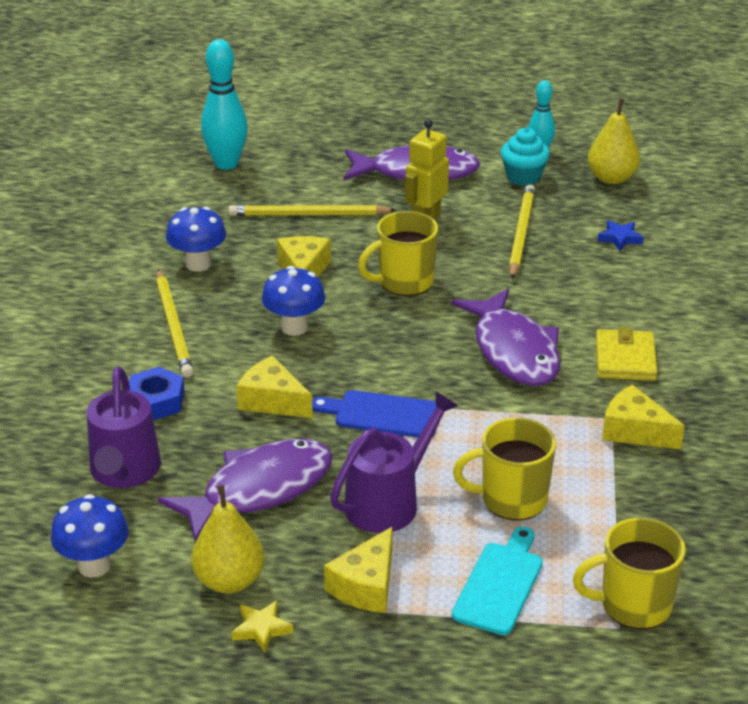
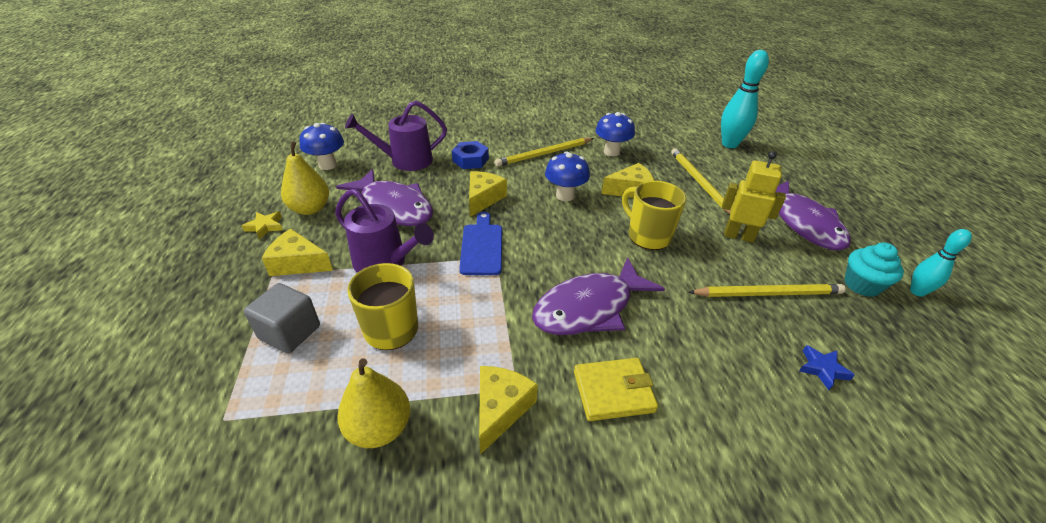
camera: 75 degrees right, 5 degrees up
turquoise cutting board [452,527,543,635] -> grey cube [244,283,320,353]
yellow mug [573,518,686,629] -> none
yellow pear [588,98,640,184] -> yellow pear moved to [337,358,410,448]

